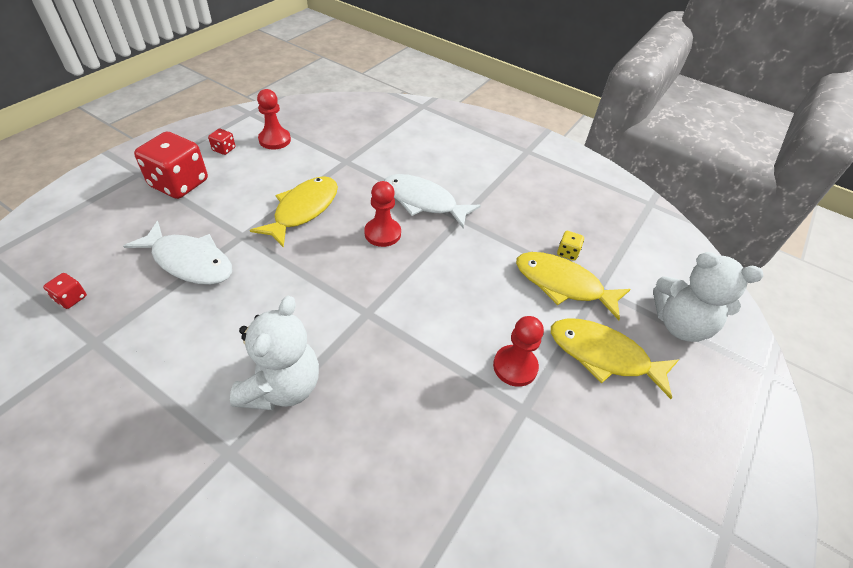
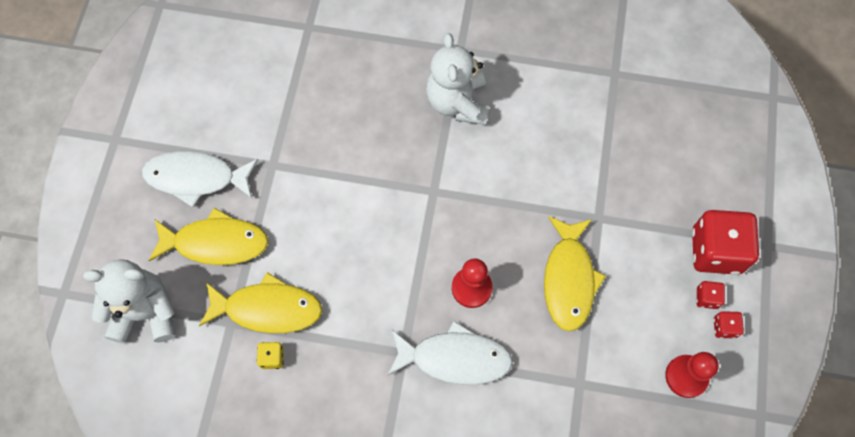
camera: 160 degrees right, 20 degrees up
red dice [43,273,87,309] -> red dice moved to [696,281,725,309]
white fish [123,221,232,285] -> white fish moved to [142,151,258,208]
red pawn [493,316,544,387] -> none

